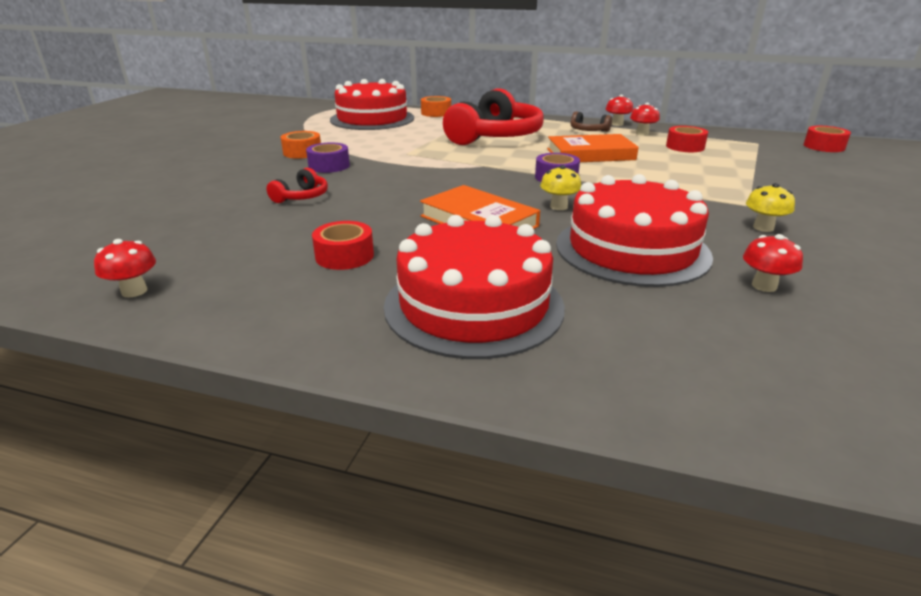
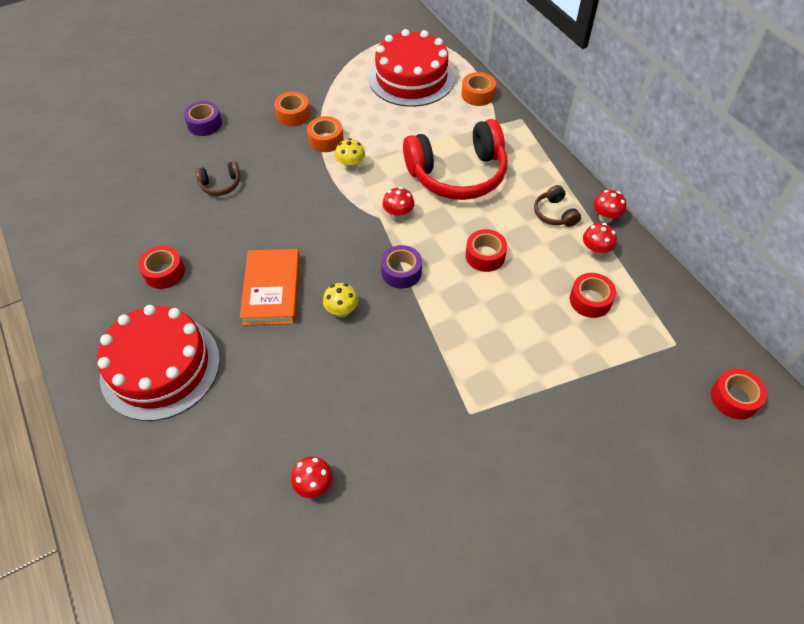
camera: 45 degrees right, 25 degrees up
red mushroom [94,239,156,297] -> red mushroom moved to [382,187,414,220]
red headphones [266,168,328,203] -> brown headphones [195,161,241,196]
purple tape [306,143,350,173] -> purple tape moved to [184,101,222,136]
orange book [547,134,639,162] -> red tape [465,229,507,272]
red cake [556,174,713,287] -> none
yellow mushroom [746,183,795,232] -> yellow mushroom moved to [335,138,365,171]
none -> orange tape [307,116,344,152]

